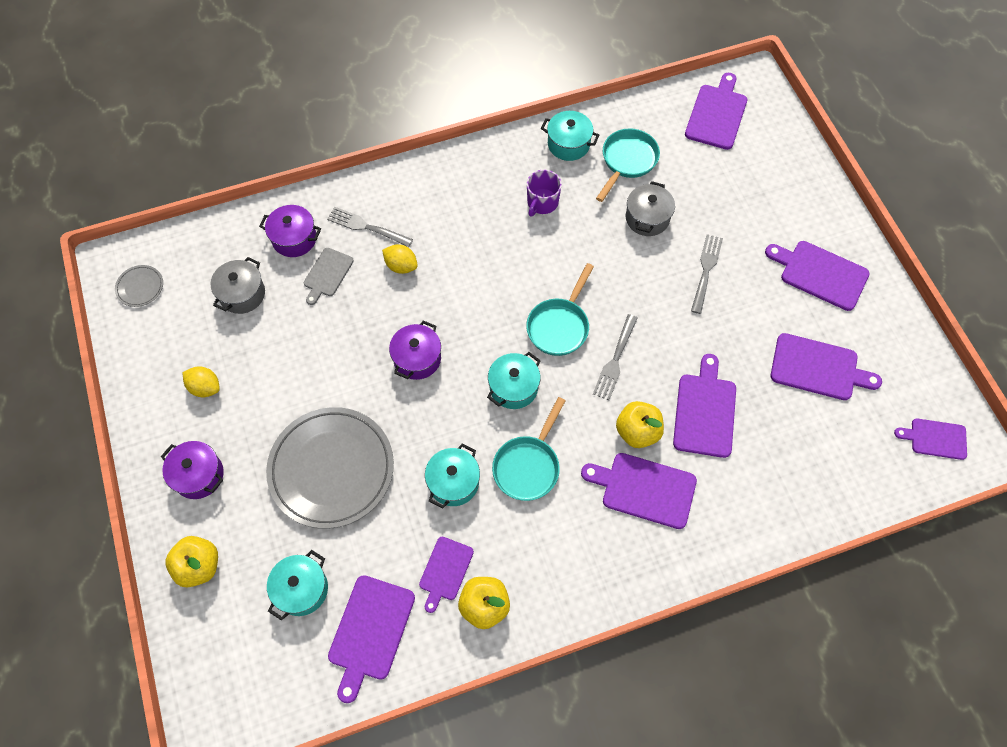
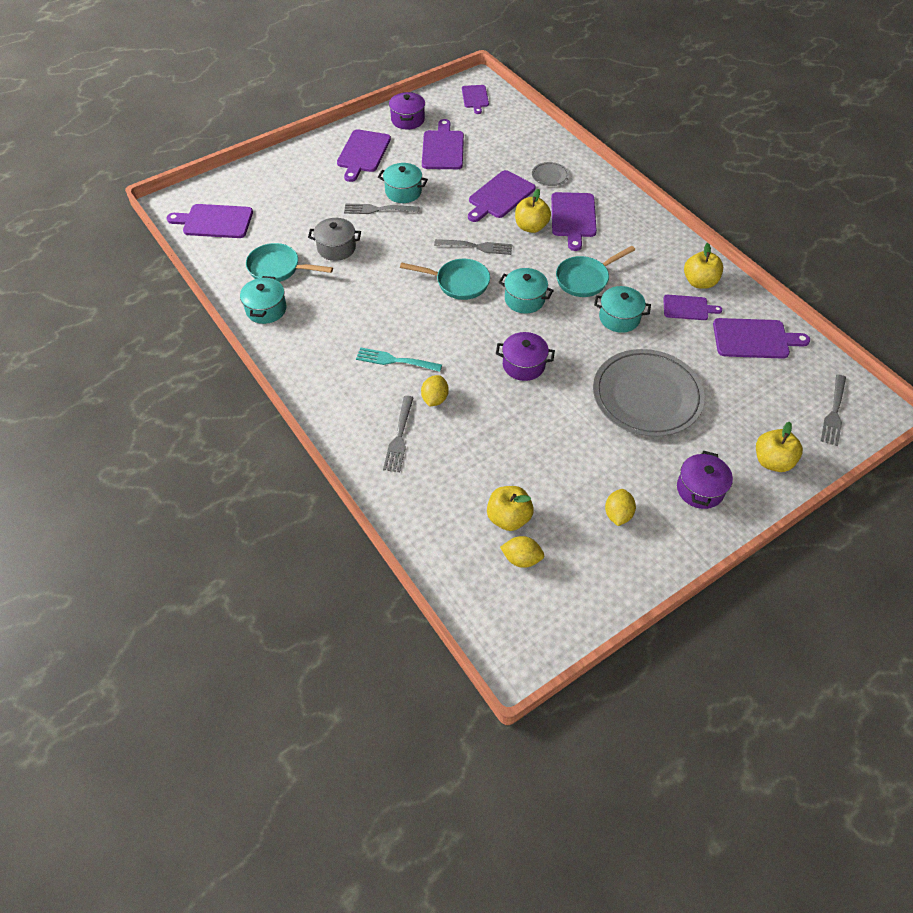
camera: 105 degrees left, 10 degrees down
grey plate [115,265,163,307] -> grey plate moved to [532,162,569,186]
grey pot [211,257,265,314] -> yellow apple [487,486,534,531]
purple pot [259,205,321,257] -> purple pot moved to [389,92,425,130]
turquoise pot [267,550,328,620] -> turquoise pot moved to [378,163,428,203]
grey cutting board [304,248,354,305] -> none
turquoise pan [492,397,566,501] -> turquoise pan turned 135 degrees clockwise [556,246,635,297]
purple mug [527,170,562,217] -> none
purple cutting board [673,354,736,458] -> purple cutting board turned 45 degrees counterclockwise [468,170,536,222]
none -> turquoise fork [356,347,442,372]
none -> yellow lemon [500,536,544,568]
none -> grey fork [821,374,846,446]

